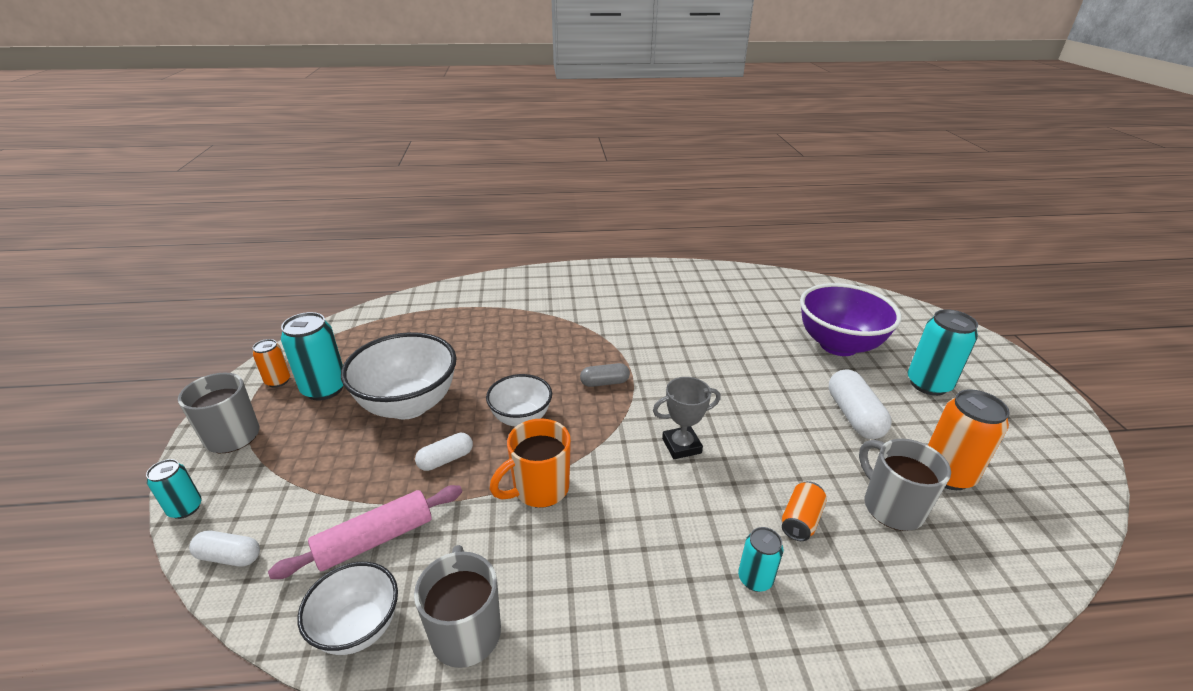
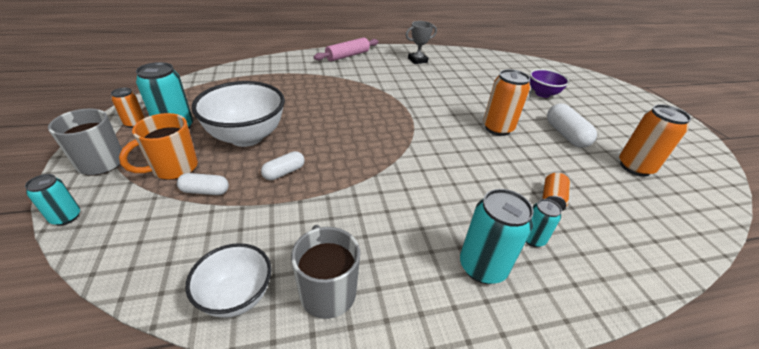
camera: 10 degrees left, 5 degrees up
white capsule [189,531,260,567] -> white capsule moved to [177,173,229,195]
pink rolling pin [268,485,462,579] -> pink rolling pin moved to [314,37,379,61]
white bowl [486,374,552,427] -> none
orange mug [490,419,571,508] -> orange mug moved to [119,113,198,180]
grey capsule [580,363,630,387] -> none
grey trophy [653,377,721,459] -> grey trophy moved to [406,21,437,64]
purple bowl [800,283,902,356] -> purple bowl [530,69,569,98], size x0.59
grey mug [859,439,951,531] -> none
turquoise can [908,309,978,396] -> turquoise can moved to [460,189,534,284]
none -> orange can [483,69,530,136]

